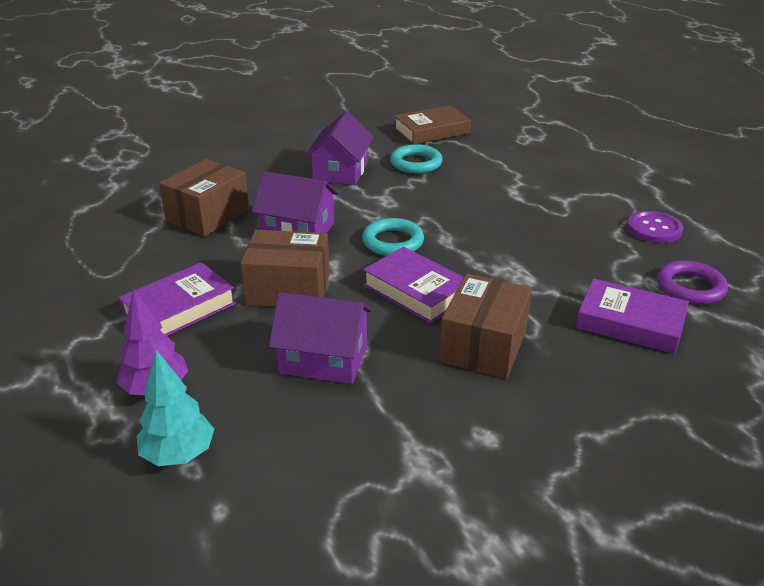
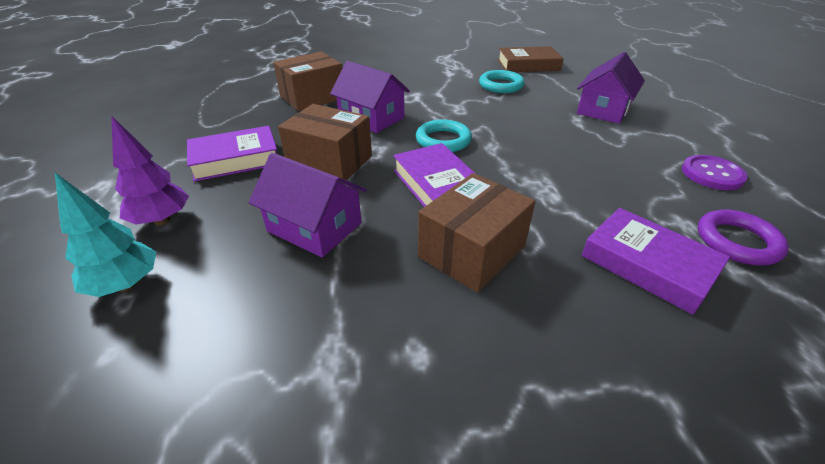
camera: 20 degrees right, 5 degrees up
purple house [305,111,374,185] -> purple house moved to [577,52,645,124]

